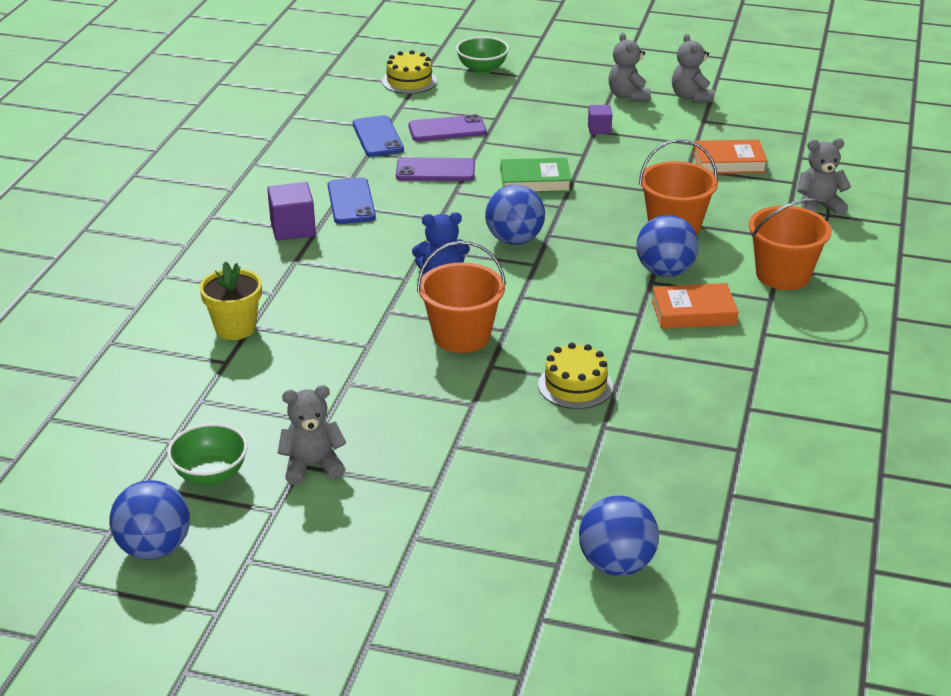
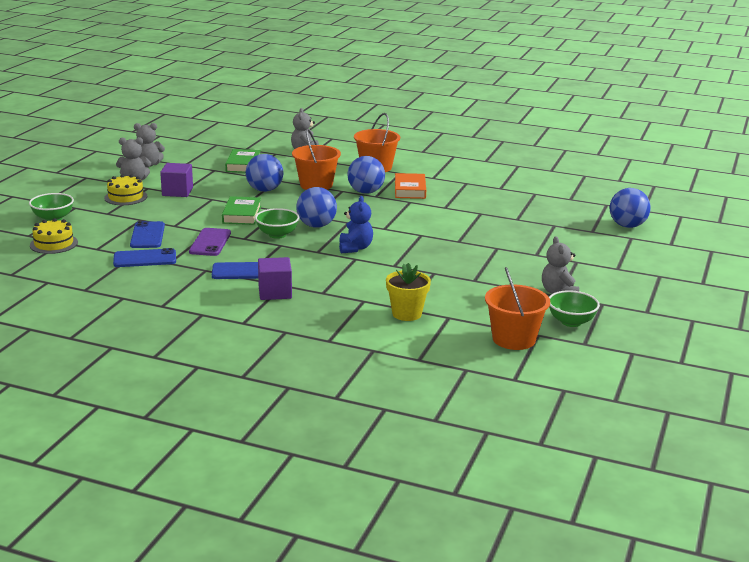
camera: 85 degrees left, 10 degrees down
blue ball [109,480,190,560] -> blue ball moved to [246,154,283,192]
purple phone [409,114,486,141] -> blue phone [130,221,165,248]
orange bucket [417,241,506,353] -> orange bucket moved to [485,267,550,350]
yellow cake [538,343,613,409] -> yellow cake moved to [104,174,147,205]
purple cube [588,105,612,134] -> purple cube [160,163,193,197], size x1.68
orange book [693,140,768,174] -> green book [225,149,261,173]
none -> green bowl [255,208,299,239]

